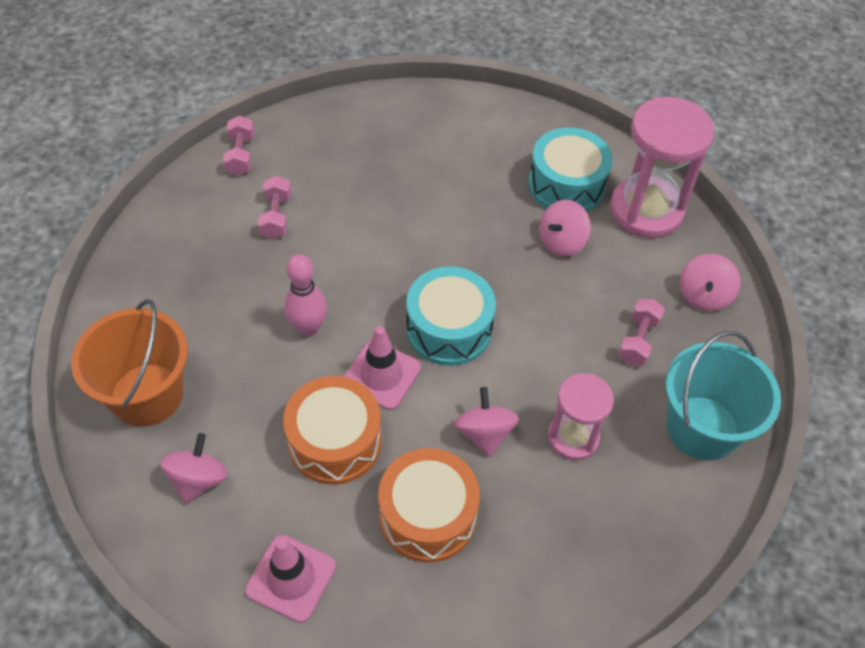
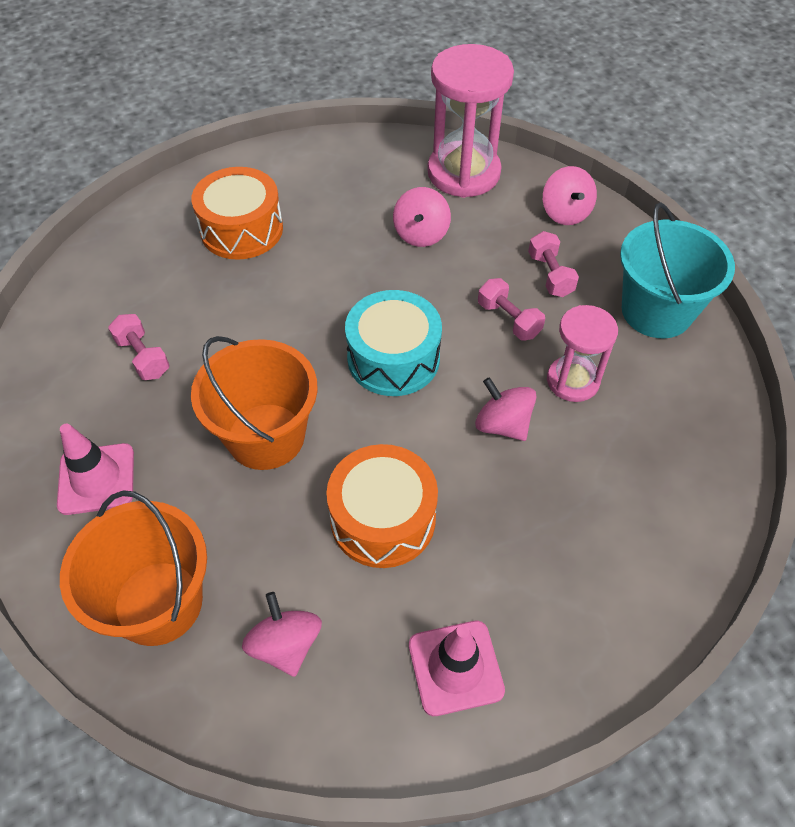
camera: 35 degrees left, 0 degrees up
pink dumbbell [223,115,254,176] -> pink dumbbell moved to [478,278,545,341]
pink bowling pin [284,254,327,337] -> orange bucket [191,336,318,470]
pink traffic cone [343,326,421,410] -> pink traffic cone moved to [57,424,134,515]
orange drum [378,448,480,563] -> orange drum moved to [191,167,283,260]
turquoise drum [528,127,613,212] -> none

